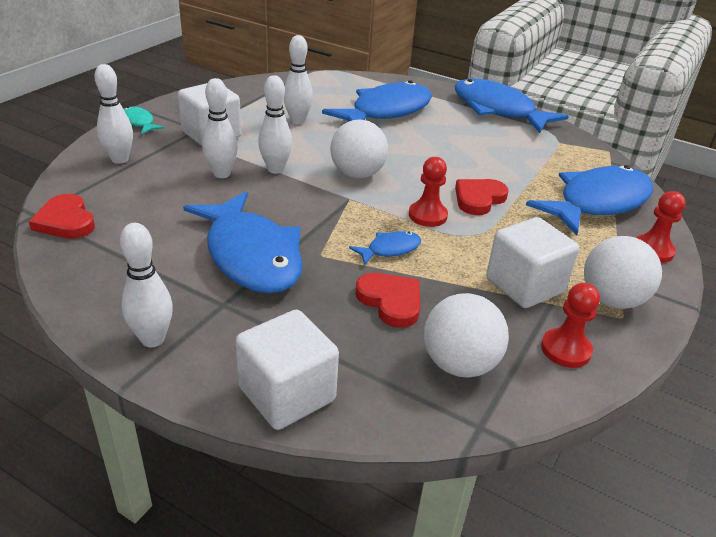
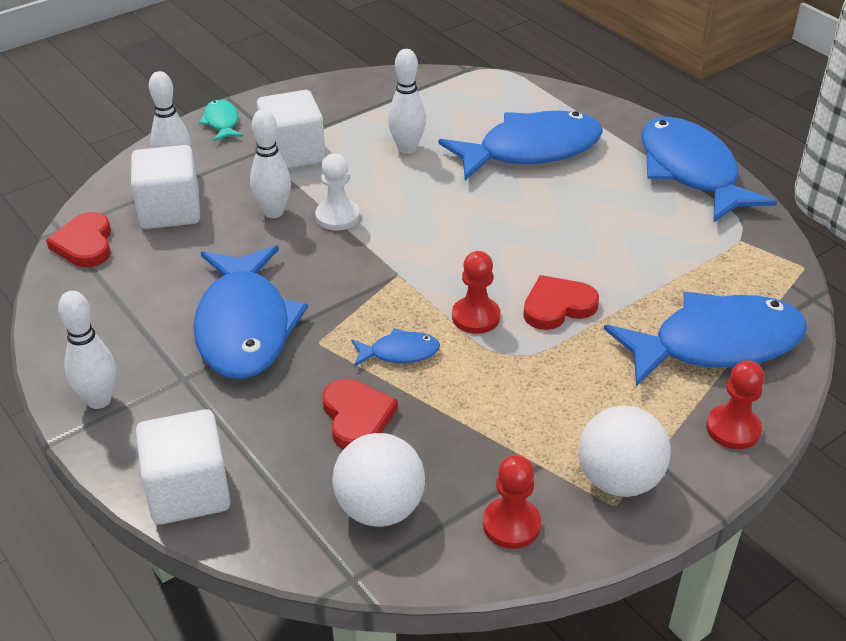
camera: 25 degrees right, 5 degrees up
white bowling pin [258,75,292,174] -> white pawn [315,154,360,231]
white ball [330,120,388,178] -> none
white cube [486,217,579,308] -> white cube moved to [131,145,200,229]

